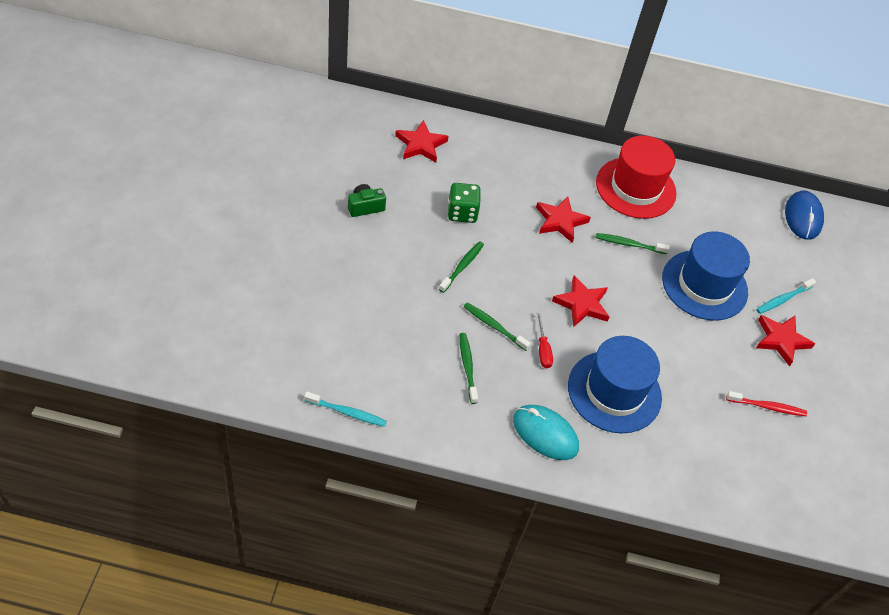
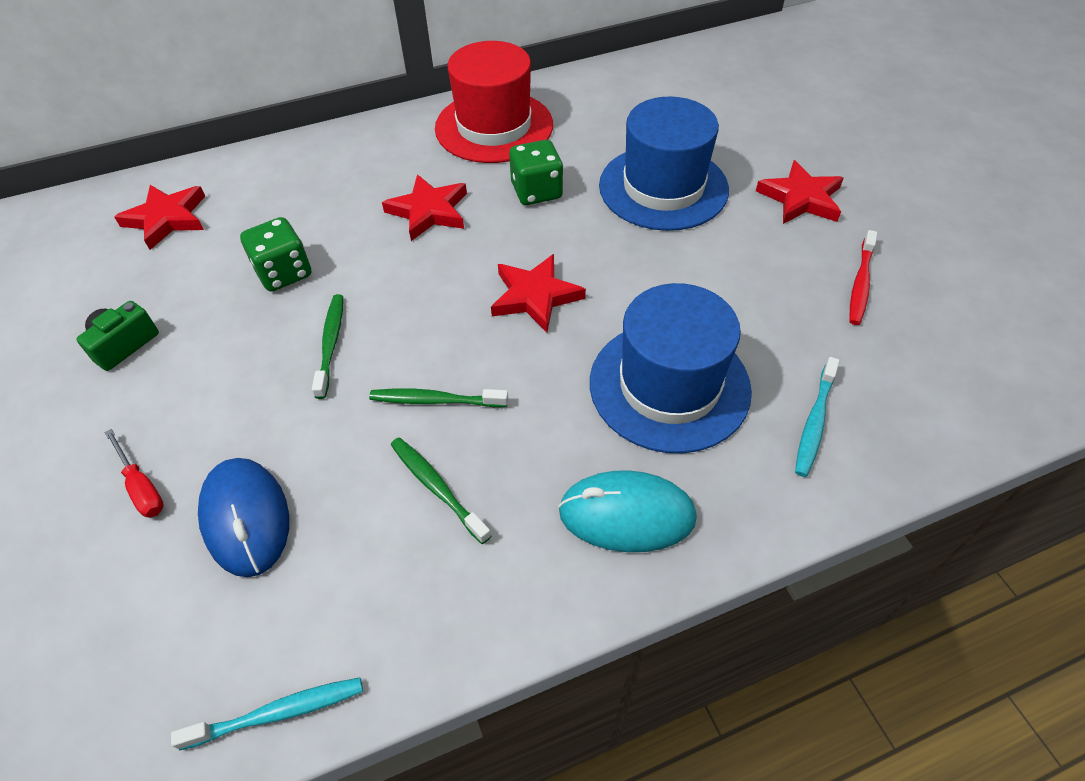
camera: 25 degrees left, 0 degrees up
red screwdriver [537,312,553,368] -> red screwdriver moved to [104,429,164,518]
green toothbrush [596,233,670,254] -> green dice [509,140,563,205]
red toothbrush [726,391,807,416] -> red toothbrush turned 135 degrees clockwise [849,230,877,325]
turquoise toothbrush [756,278,816,314] -> turquoise toothbrush moved to [795,357,840,477]
blue mouse [785,190,824,239] -> blue mouse moved to [198,458,289,577]

